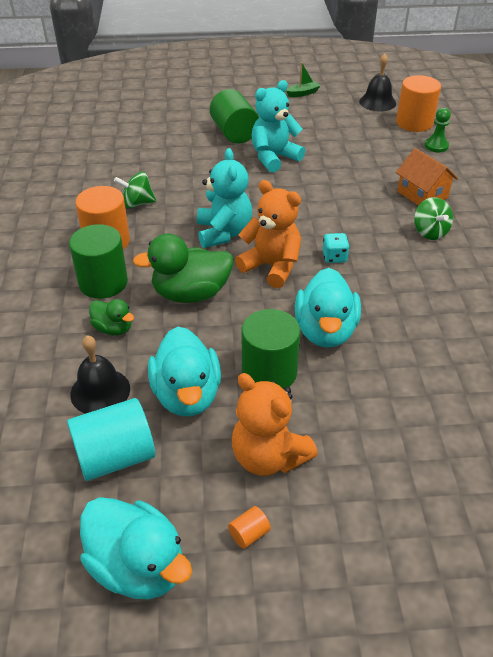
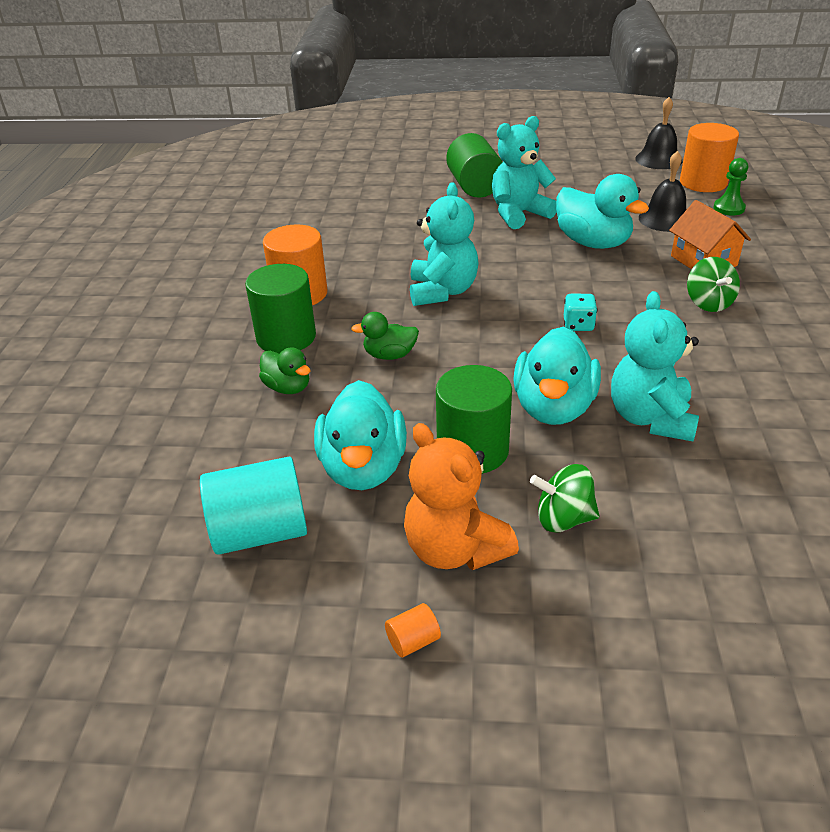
camera: 10 degrees right, 5 degrees down
black bell [70,335,130,414] -> black bell moved to [639,151,686,232]
turquoise duck [80,497,192,599] -> turquoise duck moved to [556,174,649,249]
green spinning top [114,172,156,209] -> green spinning top moved to [530,464,600,533]
green duck [133,234,233,303] -> green duck [351,312,419,360], size x0.55
orange teddy bear [235,180,301,288] -> none
green boat [286,62,320,97] -> none
none -> turquoise teddy bear [611,291,699,442]

